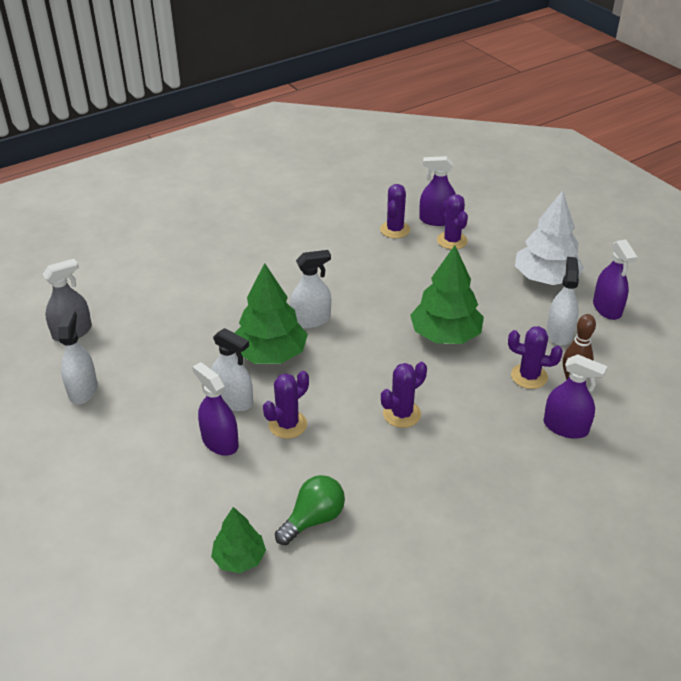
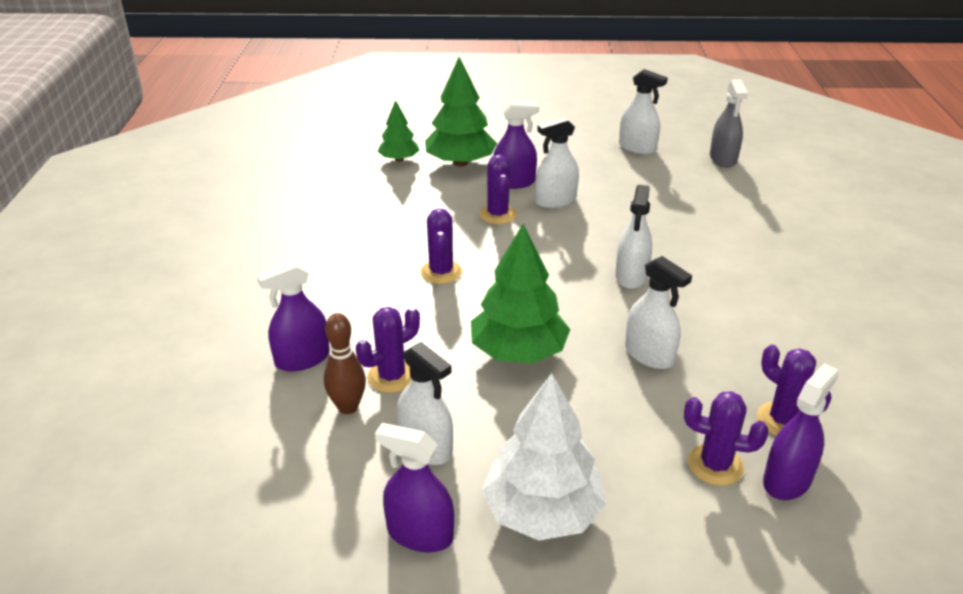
camera: 125 degrees right, 5 degrees down
green tree [235,263,308,364] -> green tree moved to [425,57,497,167]
green light bulb [275,475,345,545] -> none
none -> white spray bottle [625,256,692,369]

